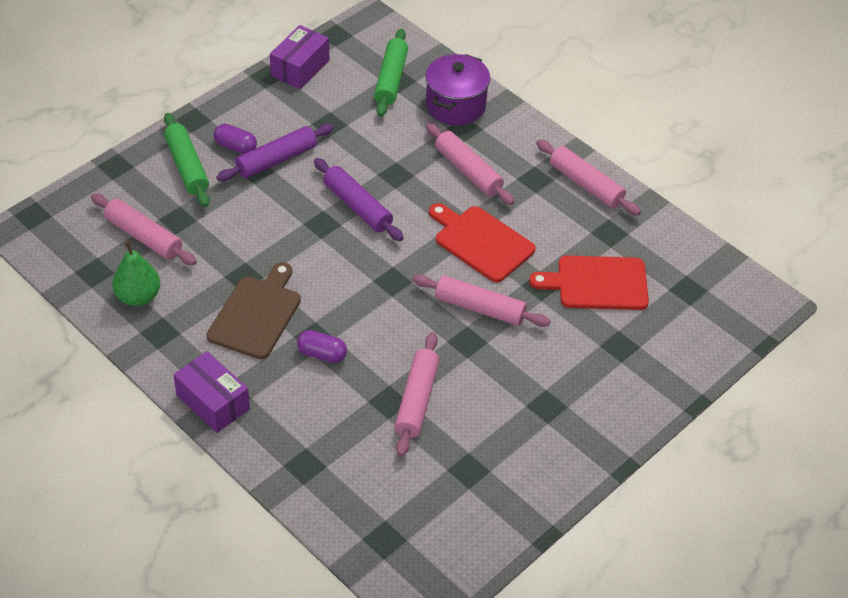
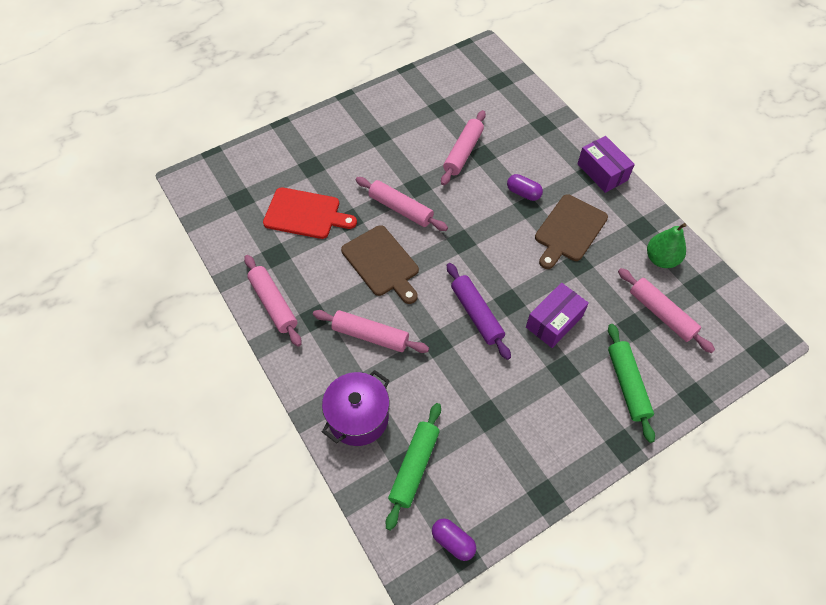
camera: 165 degrees left, 10 degrees up
purple capsule [214,124,257,154] -> purple capsule moved to [432,518,476,561]
purple rolling pin [216,124,334,181] -> none
purple box [270,25,329,89] -> purple box moved to [526,283,589,348]
pink rolling pin [426,123,514,205] -> pink rolling pin turned 45 degrees counterclockwise [313,310,429,353]
red cutting board [429,203,536,283] -> brown cutting board [341,225,419,304]

